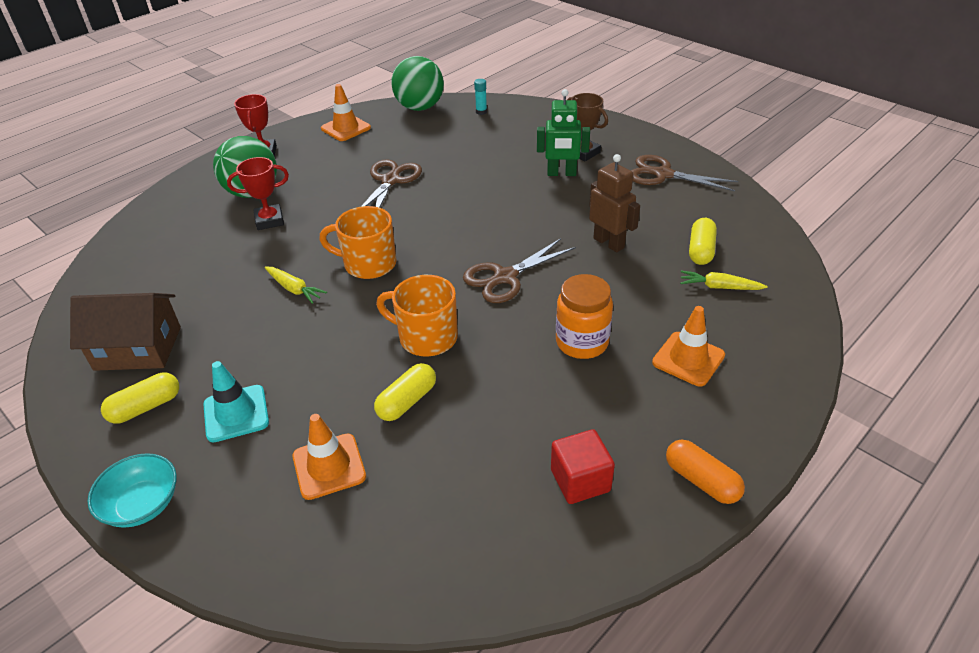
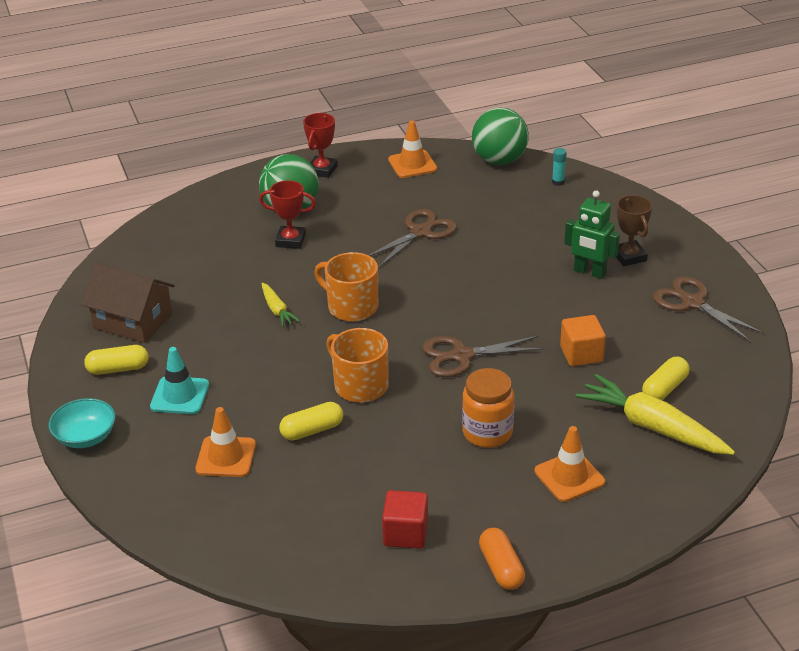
camera: 25 degrees right, 5 degrees down
brown robot [589,154,640,252] -> orange cube [560,315,606,367]
yellow carrot [680,271,768,290] -> yellow carrot [576,374,735,455], size x1.96

